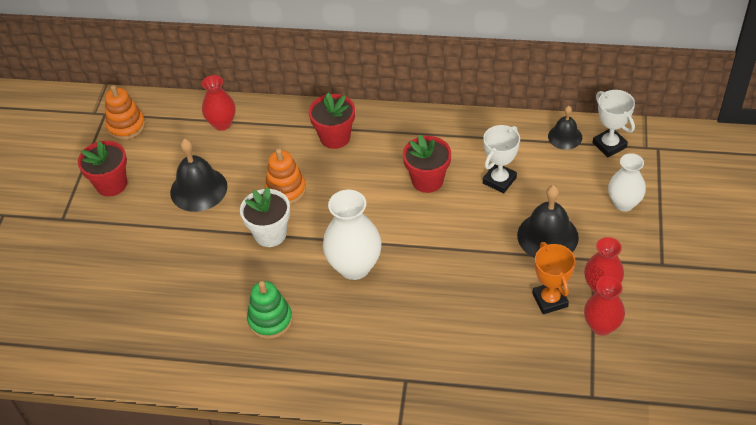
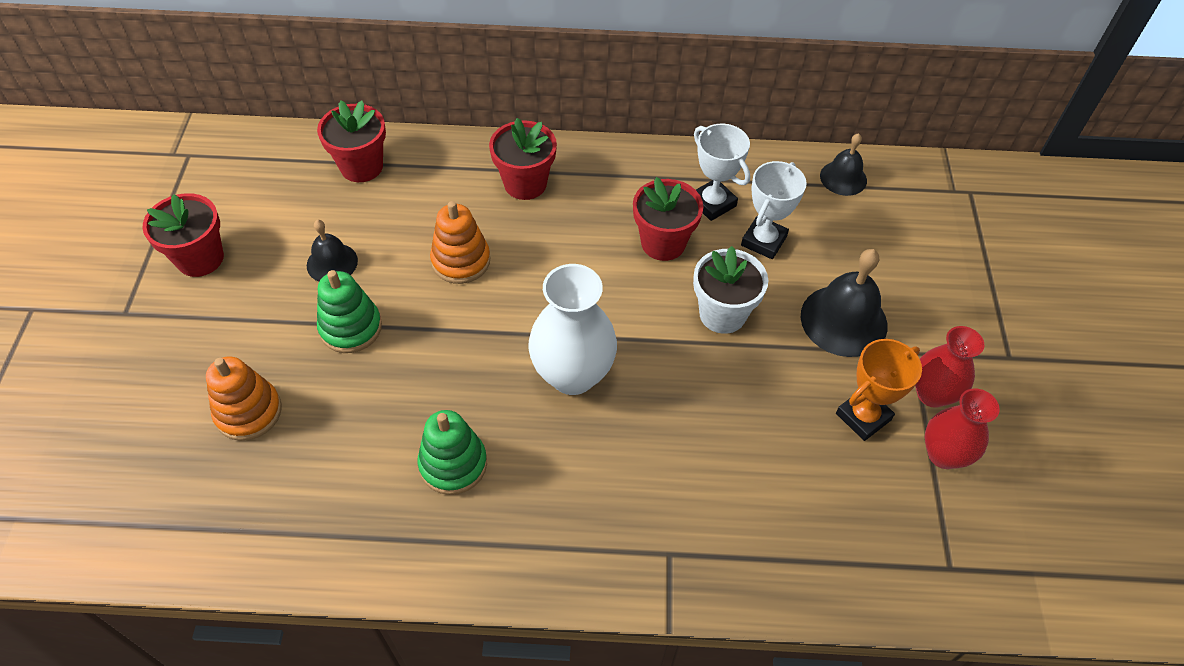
camera: 10 degrees left, 5 degrees up
orange stacking toy [105,85,145,140] -> orange stacking toy moved to [206,357,282,441]
black bell [170,139,227,212] -> black bell [307,220,358,281], size x0.60
red vase [202,75,236,131] -> red flower pot [317,100,386,182]
white flower pot [240,187,290,247] -> white flower pot moved to [693,246,768,334]
orange trophy [532,242,576,314] -> orange trophy turned 75 degrees clockwise [836,339,922,441]
white trophy [593,90,635,157] -> white trophy moved to [694,124,750,221]
white vase [608,153,646,212] -> none
none -> green stacking toy [317,270,382,353]

